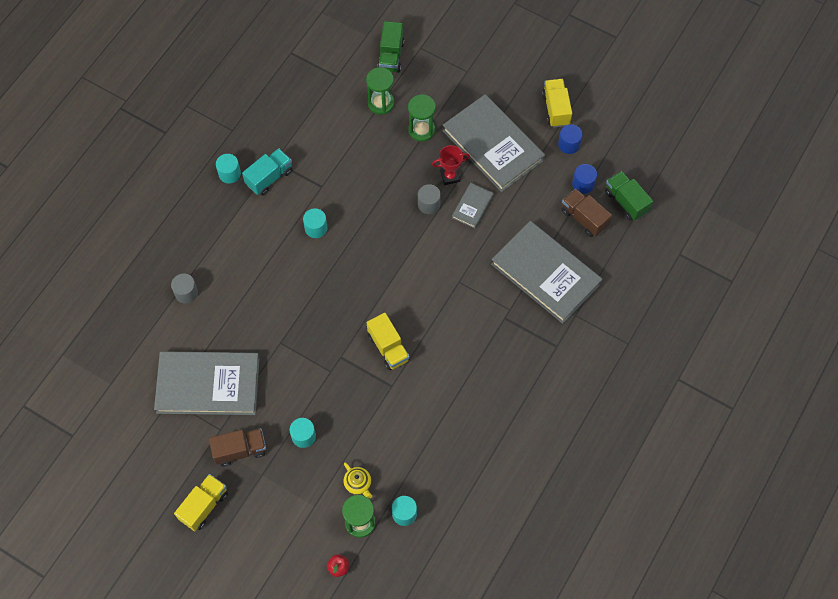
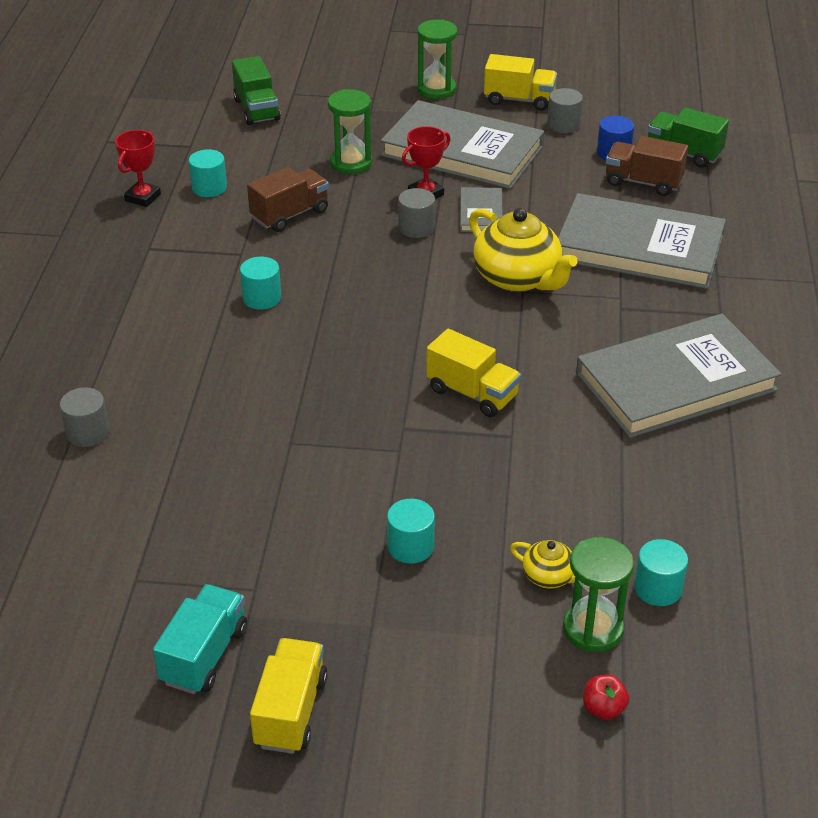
camera: 25 degrees left, 25 degrees down
grey book [154,351,260,415] -> grey book moved to [576,314,781,438]
brown truck [209,428,266,466] -> brown truck moved to [247,167,329,232]
turquoise cylinder [216,154,241,183] -> turquoise cylinder moved to [189,149,227,197]
turquoise truck [242,148,292,195] -> turquoise truck moved to [153,584,247,694]
green hourglass [366,67,394,115] -> green hourglass moved to [417,20,458,99]
yellow truck [542,79,572,127] -> yellow truck turned 135 degrees clockwise [484,54,557,111]
blue cylinder [558,124,583,154] -> grey cylinder [547,88,583,133]
none -> red trophy [115,130,161,207]
none -> yellow teapot [469,208,578,292]

